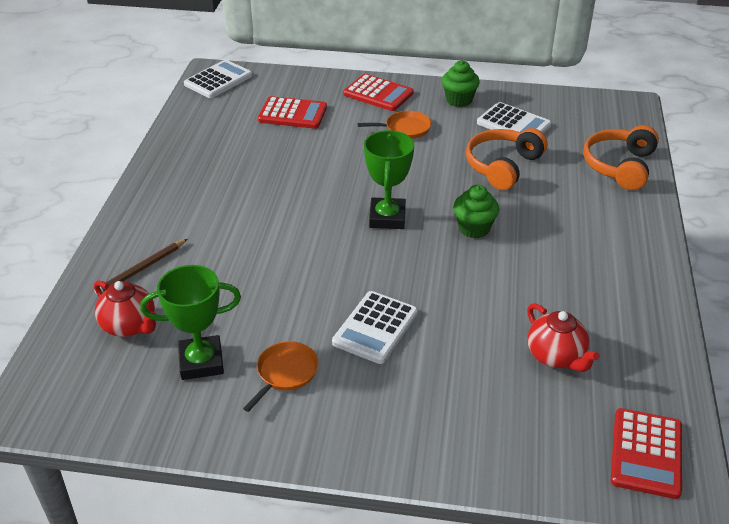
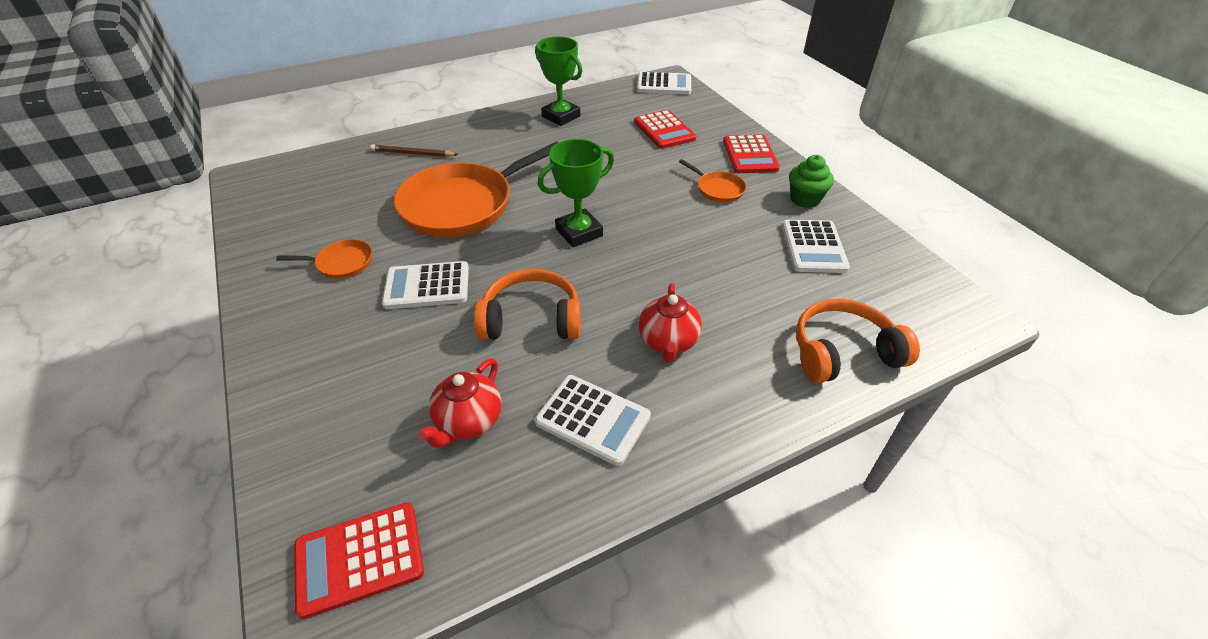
camera: 55 degrees right, 5 degrees up
red teapot [94,280,156,337] -> red teapot moved to [639,283,702,362]
green trophy [140,265,241,380] -> green trophy moved to [535,37,582,126]
green cupcake [453,185,499,238] -> none
orange headphones [466,128,547,190] -> orange headphones moved to [474,269,581,340]
none -> orange pan [394,142,559,237]
none -> white calculator [535,375,651,466]

